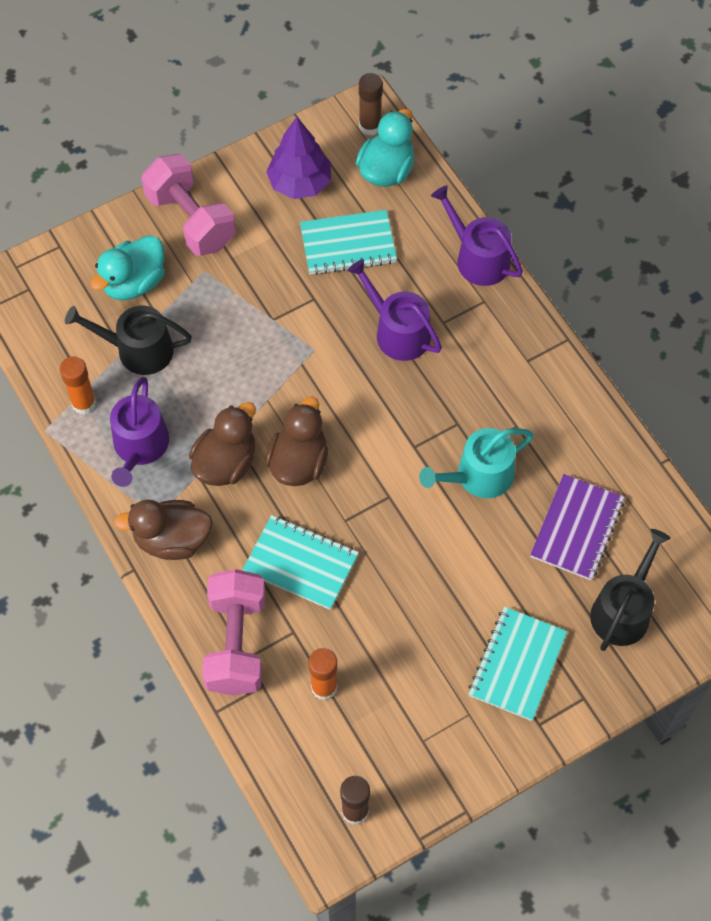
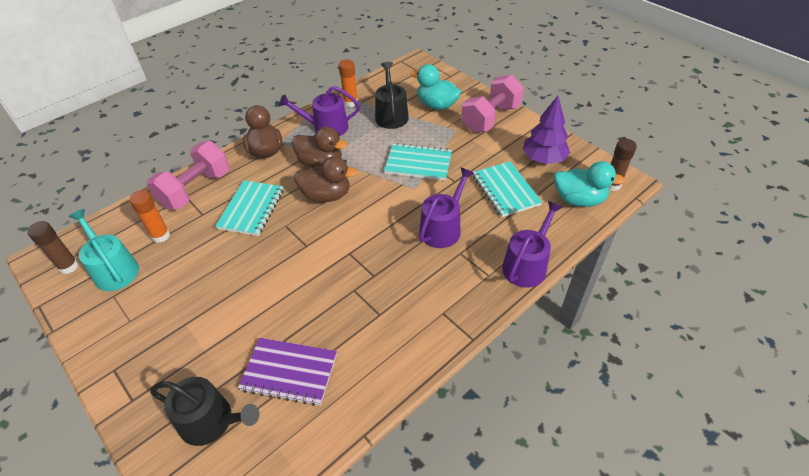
camera: 80 degrees right, 15 degrees down
pink dumbbell [202,569,266,696] -> pink dumbbell turned 45 degrees counterclockwise [147,141,230,209]
turquoise watering can [419,428,534,498] -> turquoise watering can moved to [69,209,139,291]
turquoise notebook [469,607,567,721] -> turquoise notebook moved to [384,143,452,181]

